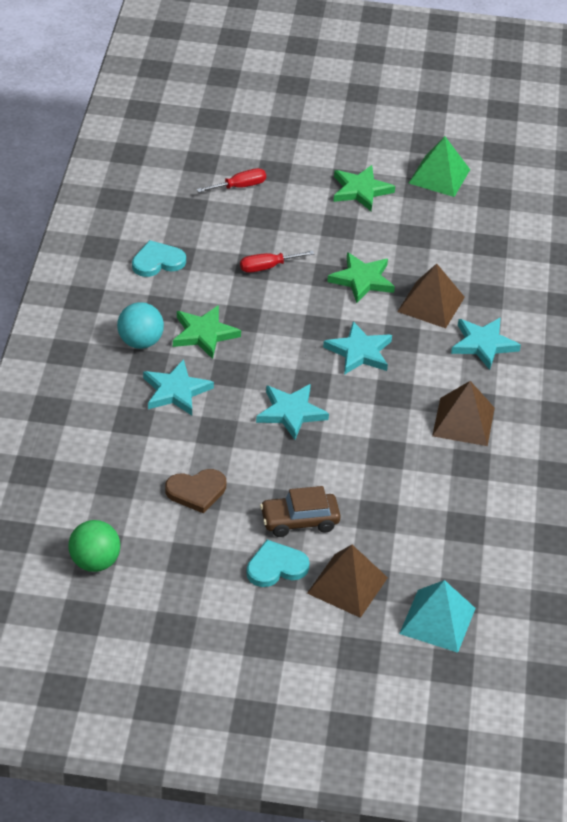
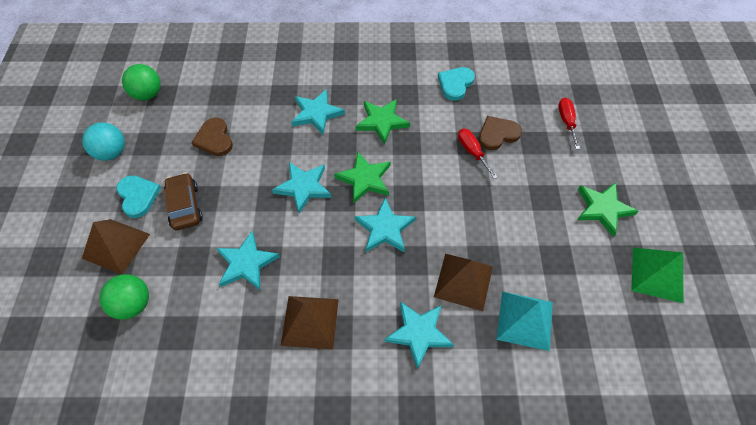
camera: 85 degrees right, 15 degrees up
turquoise ball [117,302,164,349] -> turquoise ball moved to [82,122,125,161]
turquoise heart [132,240,186,277] -> turquoise heart turned 120 degrees counterclockwise [438,67,475,101]
red screwdriver [197,168,266,193] -> red screwdriver turned 150 degrees counterclockwise [558,98,580,149]
green star [327,252,395,303] -> green star moved to [334,151,390,204]
turquoise pyramid [399,580,476,653] -> turquoise pyramid moved to [497,292,553,351]
none -> green ball [99,274,149,320]
none -> turquoise star [216,231,280,290]
none -> brown heart [479,116,522,150]

